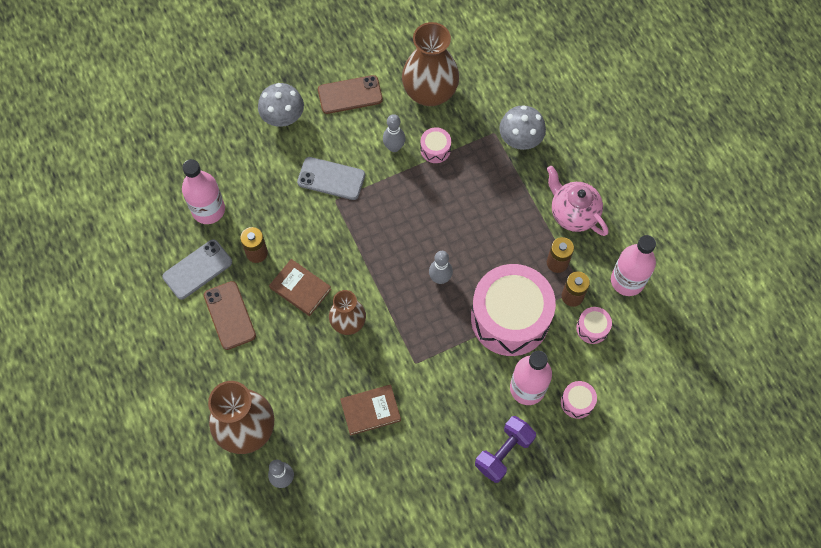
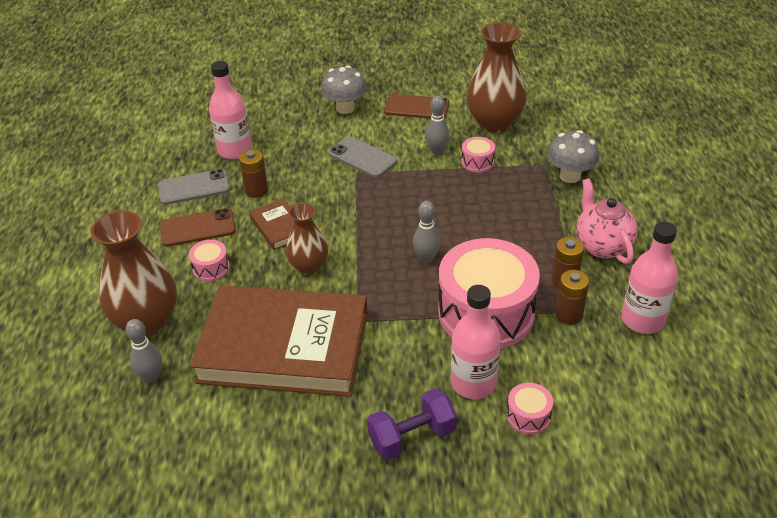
camera: 25 degrees right, 25 degrees down
brown phone [204,281,256,350] -> brown phone turned 75 degrees clockwise [160,208,236,247]
brown book [340,385,401,436] -> brown book [190,285,368,397], size x2.42
pink drum [576,307,612,344] -> pink drum moved to [189,240,230,281]

